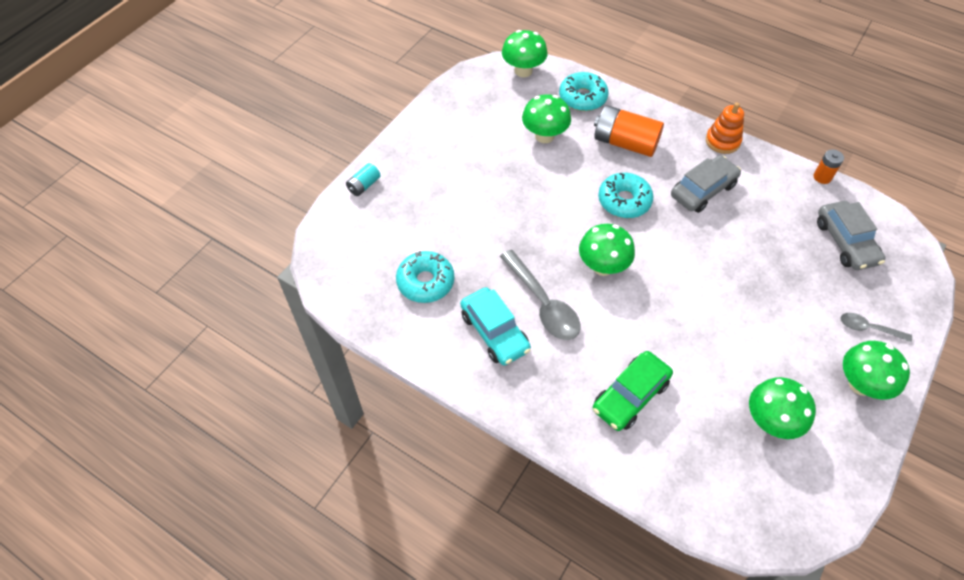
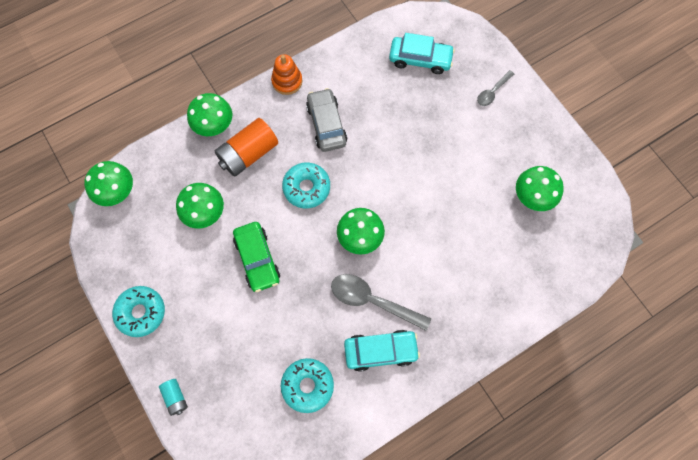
camera: 65 degrees left, 15 degrees up
grey spoon [500,250,580,340] -> grey spoon turned 150 degrees counterclockwise [331,274,431,331]
turquoise donut [559,72,608,111] -> turquoise donut moved to [112,286,165,337]
green car [593,351,673,431] -> green car moved to [233,222,280,292]
orange battery [813,149,844,184] -> none
grey car [817,201,886,270] -> turquoise car [389,33,455,74]
green mushroom [843,341,910,400] -> green mushroom moved to [187,93,232,136]

